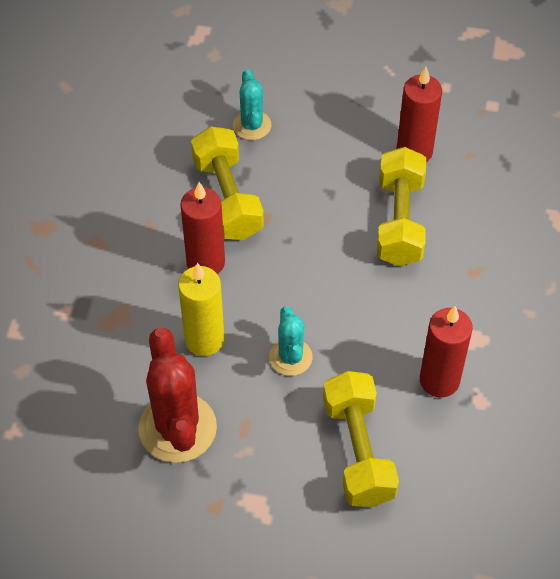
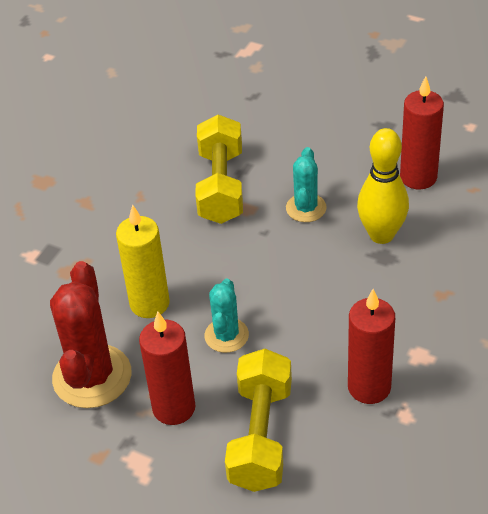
camera: 20 degrees right, 10 degrees down
red candle [180,182,225,274] -> red candle moved to [139,312,196,425]
turquoise cactus [233,69,271,140] -> turquoise cactus moved to [286,147,327,222]
yellow dumbbell [377,147,426,266] -> yellow bowling pin [357,128,409,244]

